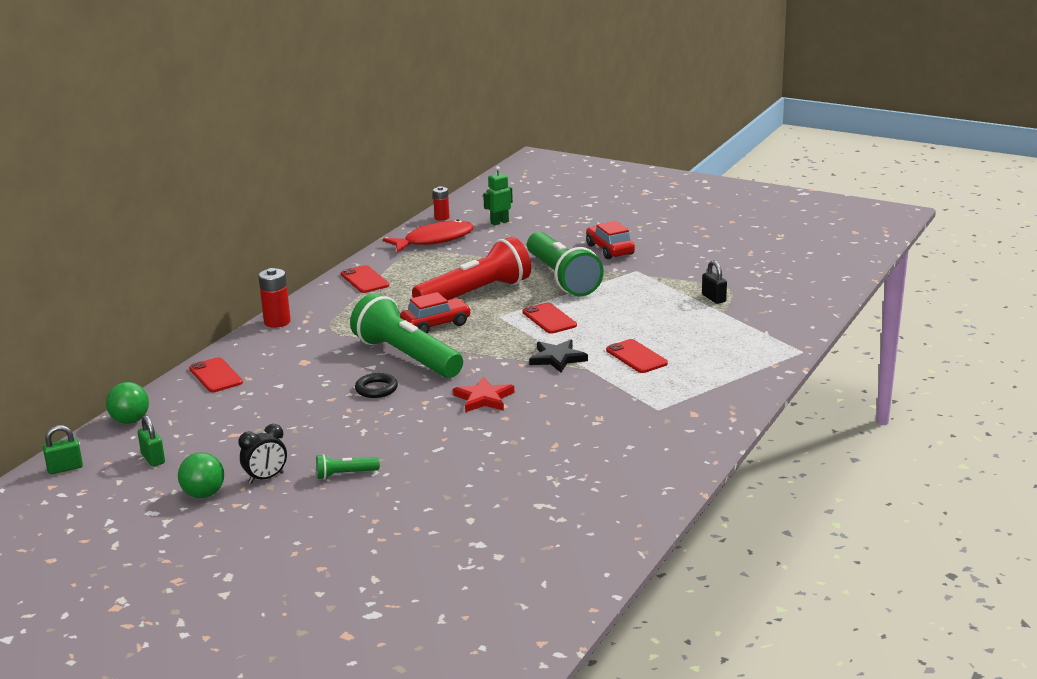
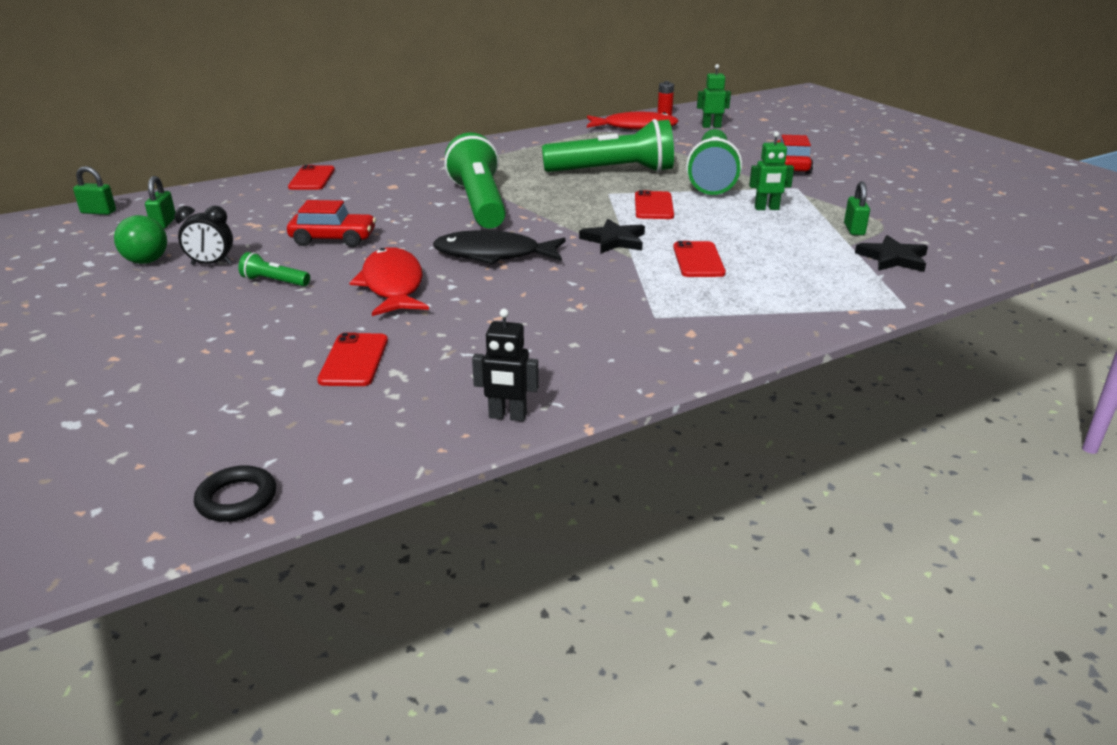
camera: 30 degrees right, 5 degrees up
green ball [106,382,149,424] -> none
red battery [258,268,291,328] -> none
red phone [341,265,389,293] -> red phone moved to [317,332,388,386]
black ring [355,373,398,398] -> black ring moved to [194,465,276,522]
red car [400,292,471,333] -> red car moved to [287,200,376,247]
red flashlight [412,237,531,300] -> green flashlight [542,119,674,172]
red star [453,377,514,412] -> black fish [433,230,566,265]
black padlock [702,260,727,304] -> green padlock [844,181,870,235]
none -> red fish [350,247,429,316]
none -> black robot [472,309,539,421]
none -> green robot [749,131,794,210]
none -> black star [855,235,928,272]

